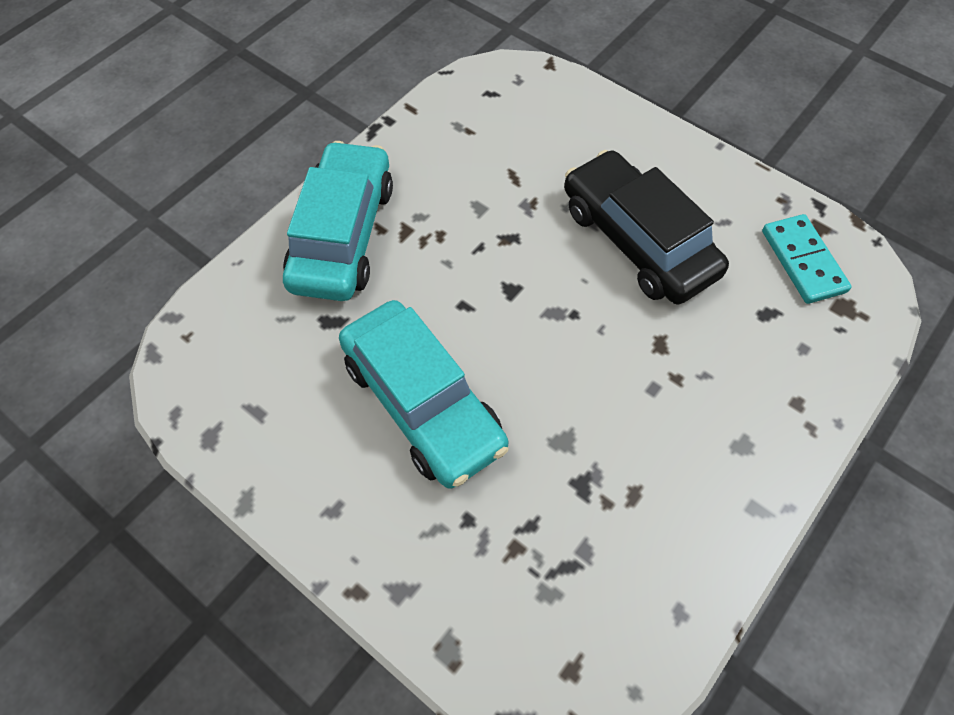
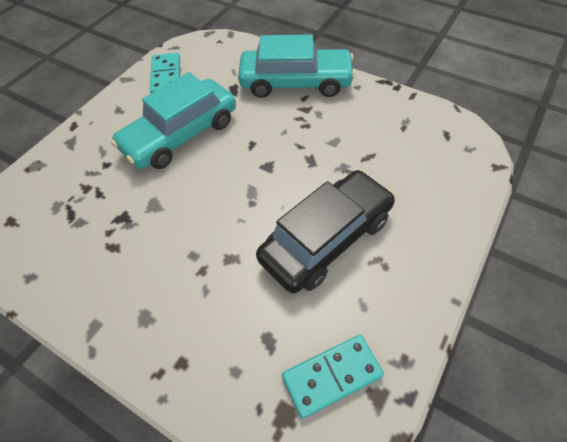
camera: 85 degrees right, 5 degrees down
none -> turquoise domino [150,53,180,93]

